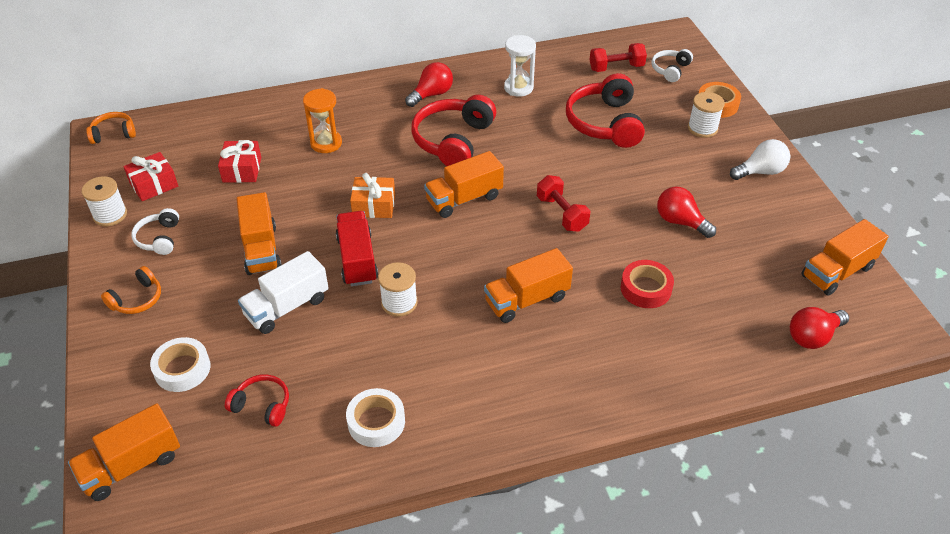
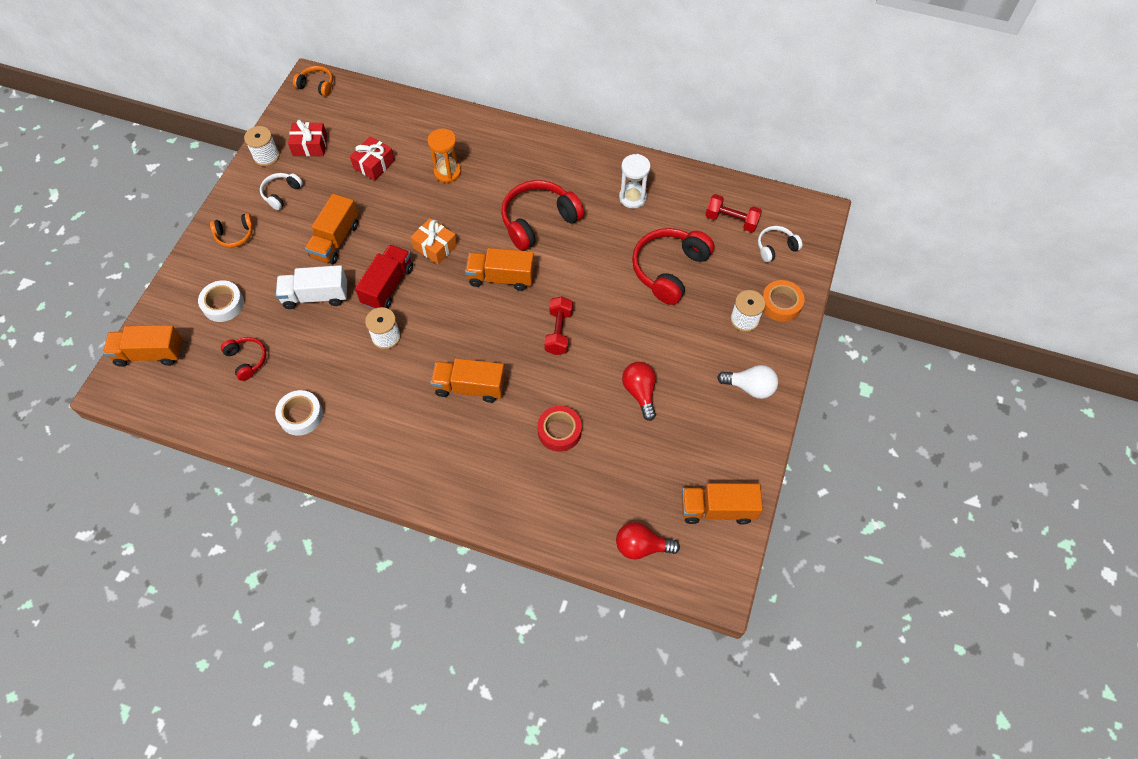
camera: 35 degrees right, 15 degrees up
red light bulb [405,62,453,107] -> none

